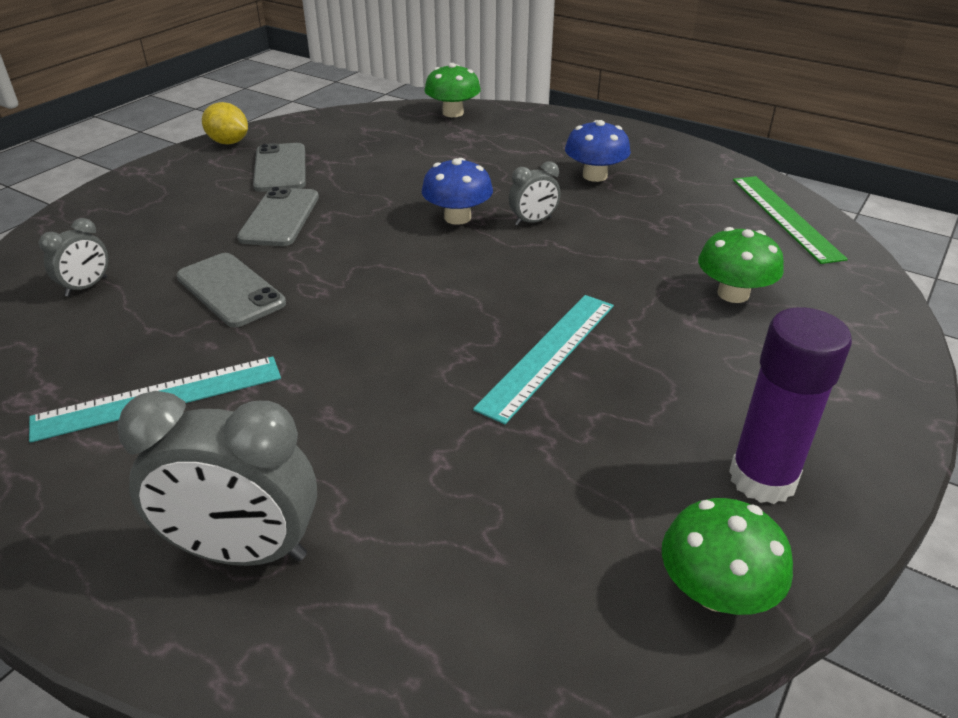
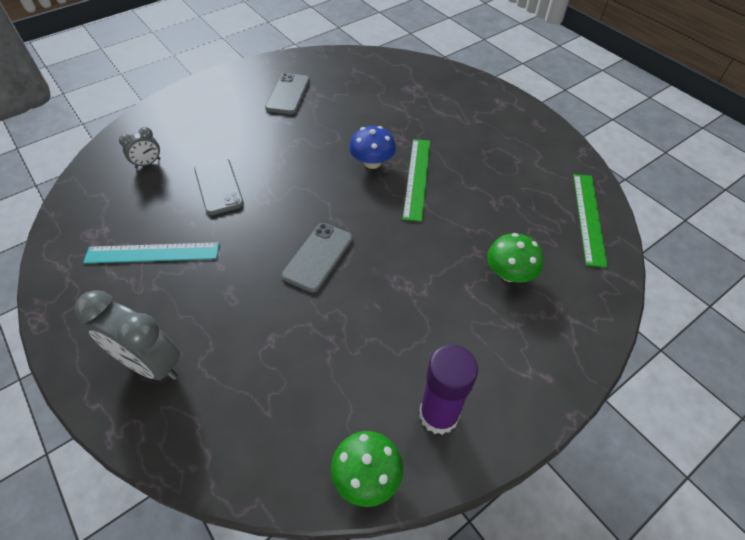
camera: 20 degrees right, 15 degrees up
yellow lemon [202,102,248,144] -> none
grey phone [237,187,319,246] -> grey phone moved to [282,223,353,293]
green mushroom [424,63,481,117] -> none
turquoise ruler [473,295,614,424] -> none
grey clock [509,161,561,226] -> green ruler [403,139,430,222]
blue mushroom [565,120,631,182] -> none

